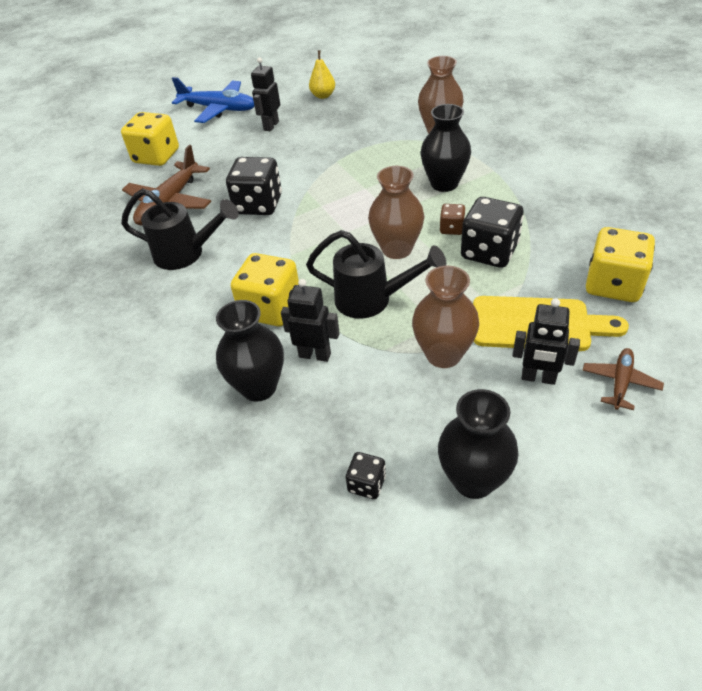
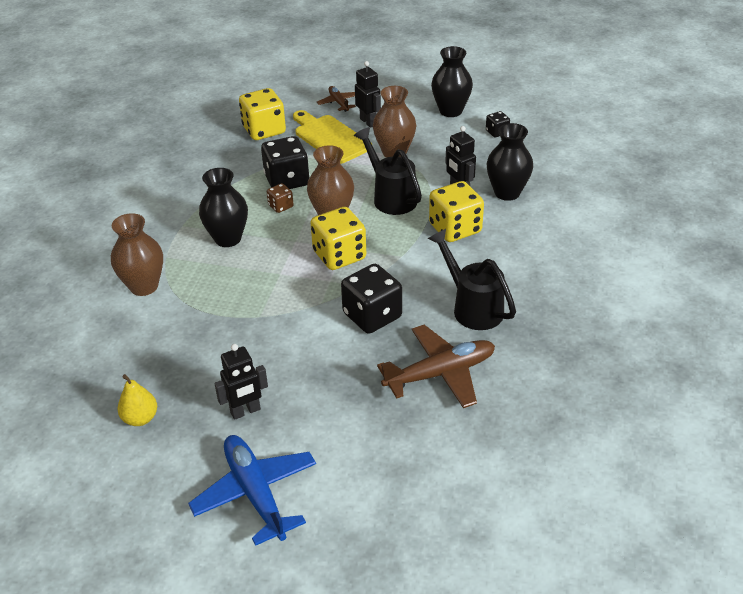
camera: 140 degrees left, 5 degrees down
yellow dice [121,112,179,166] -> yellow dice moved to [310,207,366,270]
brown plane [583,348,664,410] -> brown plane turned 90 degrees clockwise [317,86,356,112]

